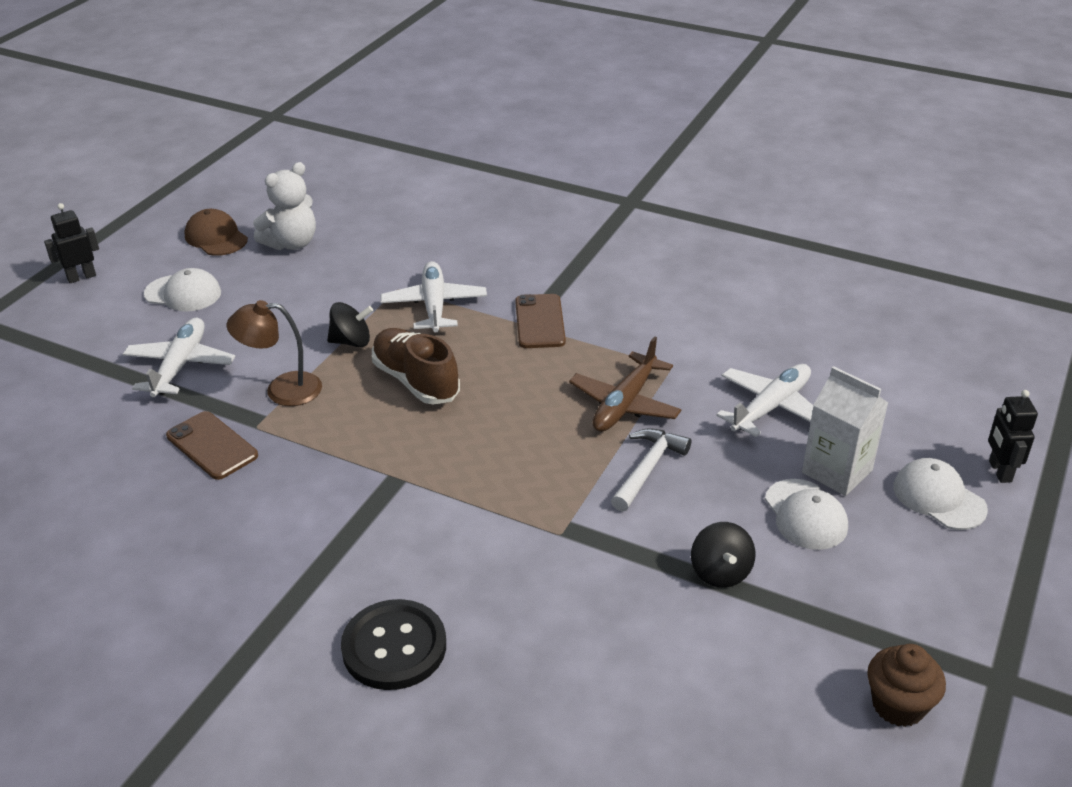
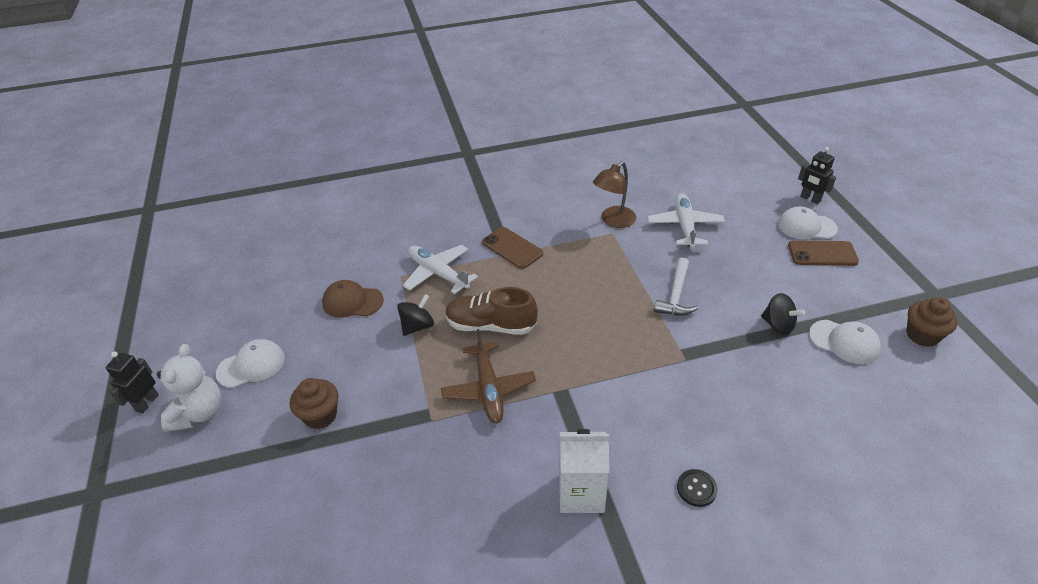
camera: 40 degrees left, 5 degrees up
white plane [123,318,235,397] -> brown cupcake [290,378,338,429]
brown phone [166,411,258,480] -> brown phone moved to [788,240,859,266]
brown cap [184,209,248,256] -> brown cap moved to [322,280,384,318]
brown lamp [227,300,322,406] -> brown lamp moved to [593,162,636,228]
white teddy bear [253,162,316,250] -> white teddy bear moved to [157,344,221,432]
black button [341,599,446,690] -> black button [677,469,718,507], size x0.51
brown plane [569,336,682,432] -> brown plane moved to [441,329,536,423]
white hammer [611,428,691,512] -> white hammer turned 150 degrees counterclockwise [654,258,698,316]
white cap [765,479,848,550] -> white cap moved to [809,320,881,364]
white carton [802,366,888,496] -> white carton moved to [559,429,609,513]

